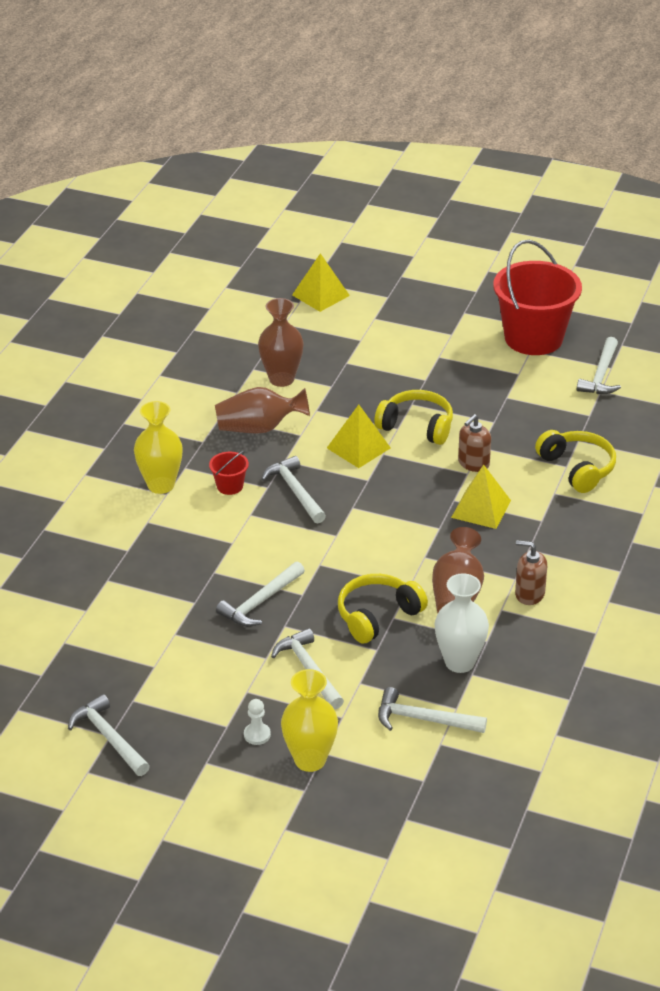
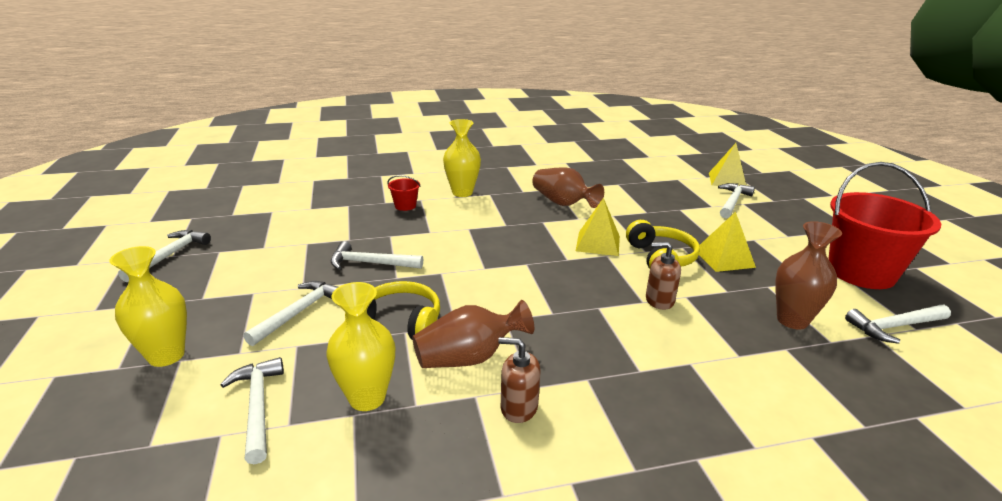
camera: 55 degrees right, 10 degrees down
red bucket [209,451,249,495] -> red bucket moved to [387,175,420,211]
white pawn [244,699,271,745] -> none
brown vase [258,298,304,387] -> brown vase moved to [775,221,842,330]
white hammer [261,456,326,523] -> white hammer moved to [718,183,755,218]
white vase [435,573,489,673] -> yellow vase [326,282,395,411]
yellow pyramid [451,465,511,529] -> yellow pyramid moved to [699,212,756,272]
brown soap dispenser [515,540,547,605] -> brown soap dispenser turned 60 degrees counterclockwise [498,337,541,423]
yellow headphones [535,430,616,493] -> none

